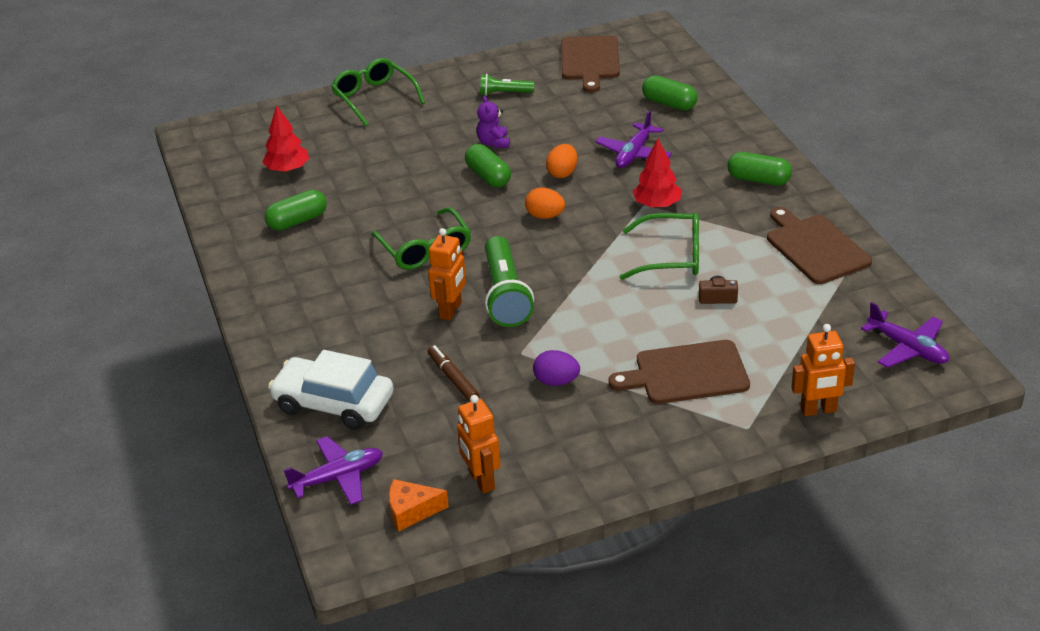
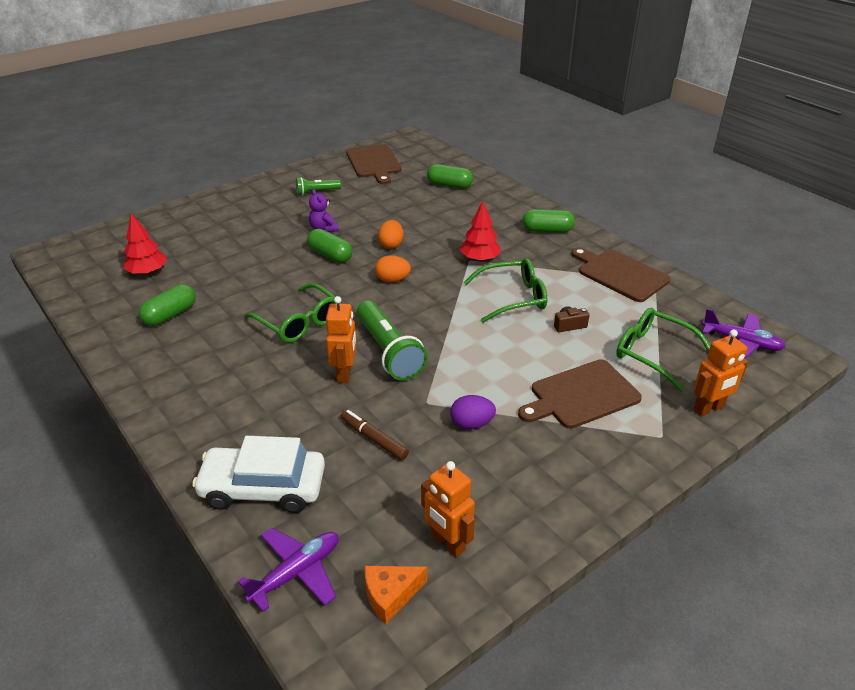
camera: 20 degrees left, 0 degrees up
green glasses [331,58,425,126] -> green glasses moved to [616,308,710,392]
purple plane [596,110,672,168] -> none

